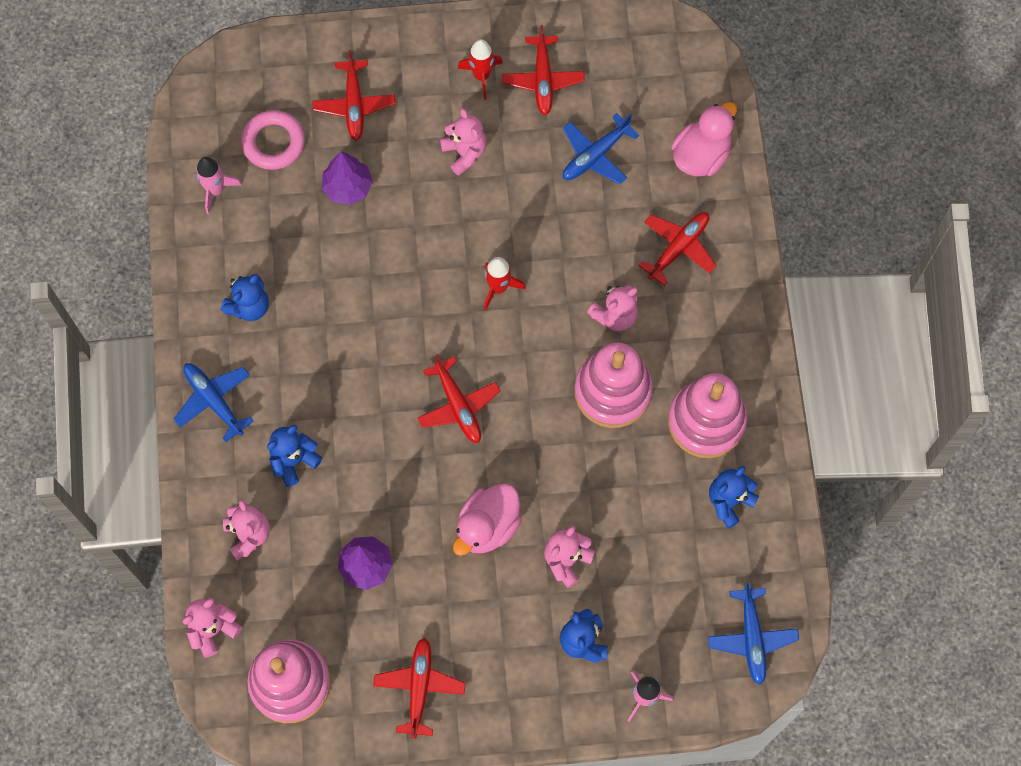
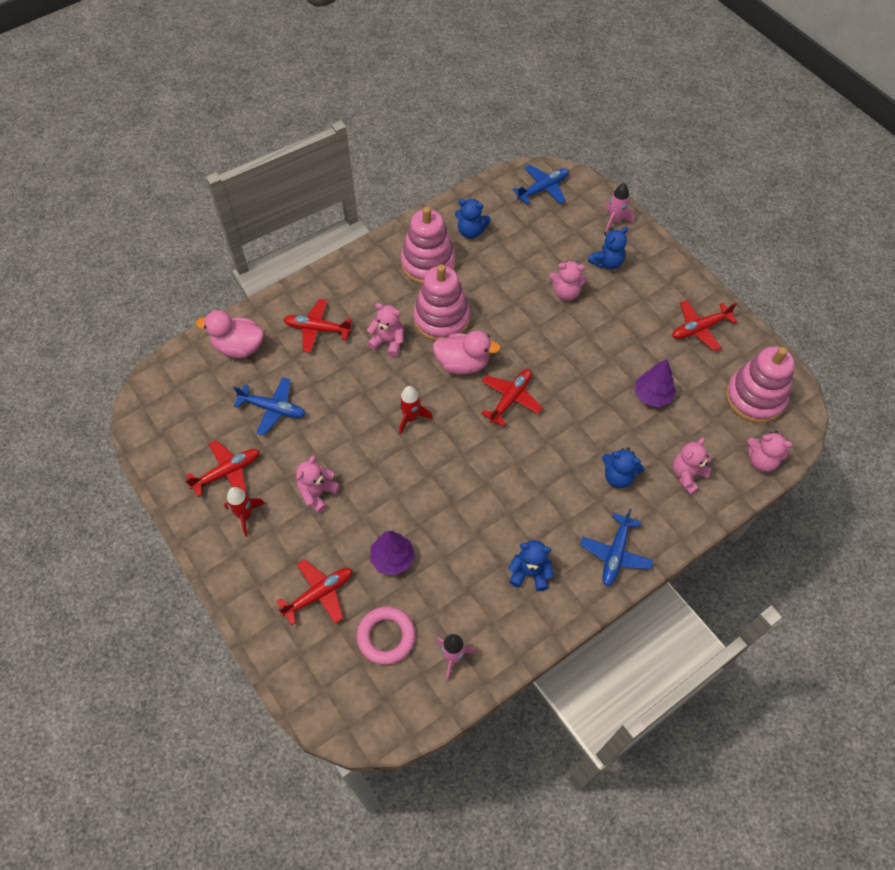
camera: 120 degrees left, 10 degrees down
pink duck [453,483,522,556] -> pink duck moved to [433,330,501,374]

